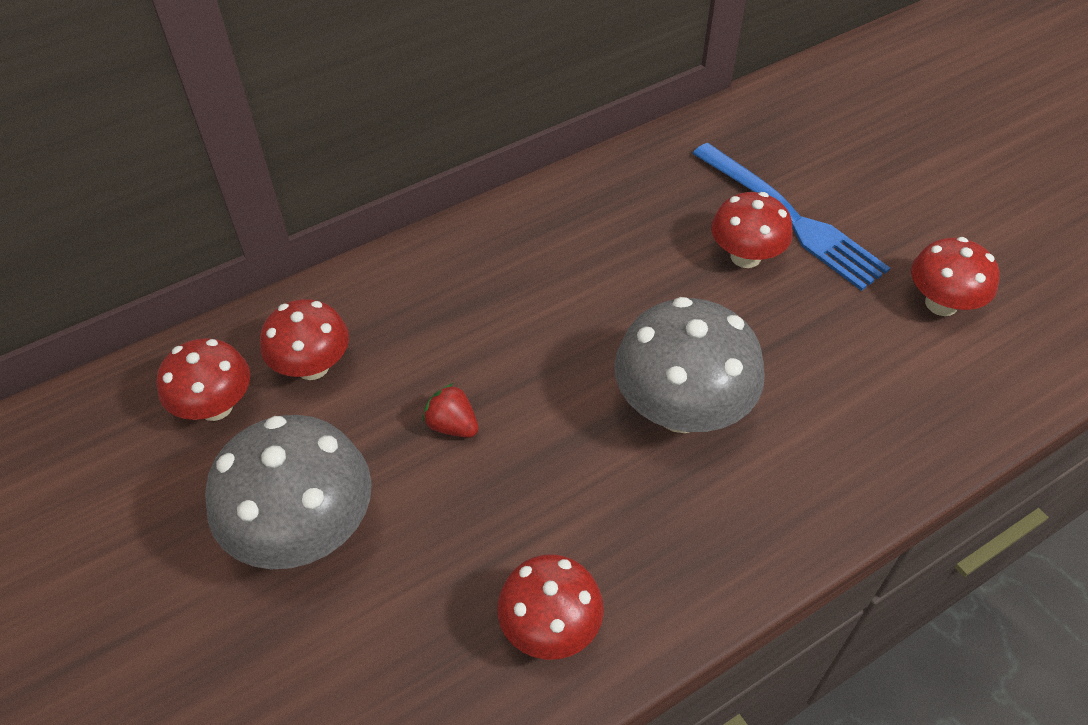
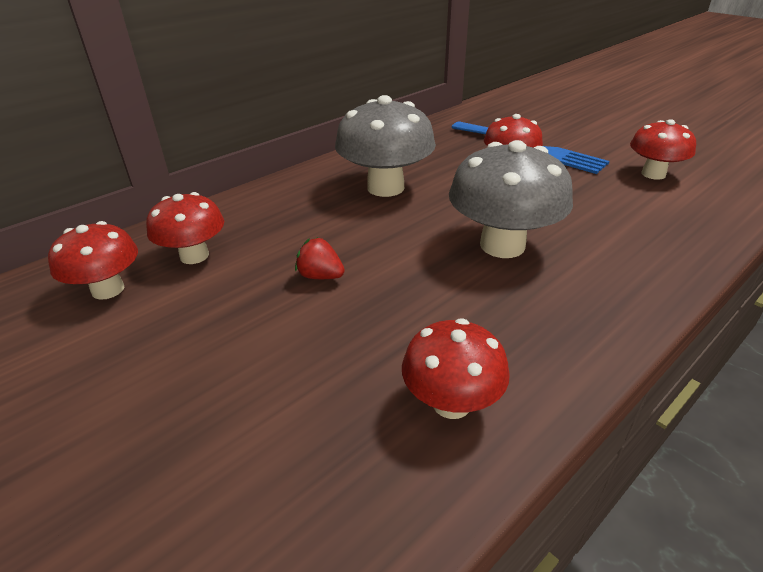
camera: 10 degrees left, 15 degrees down
grey mushroom [205,415,372,569] -> grey mushroom moved to [335,95,436,197]

